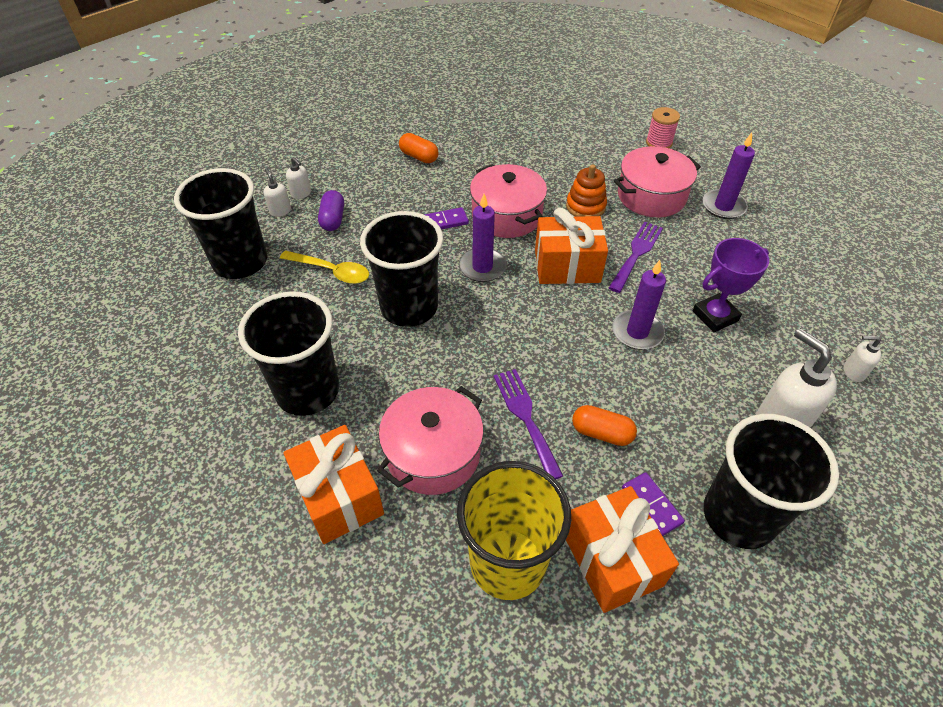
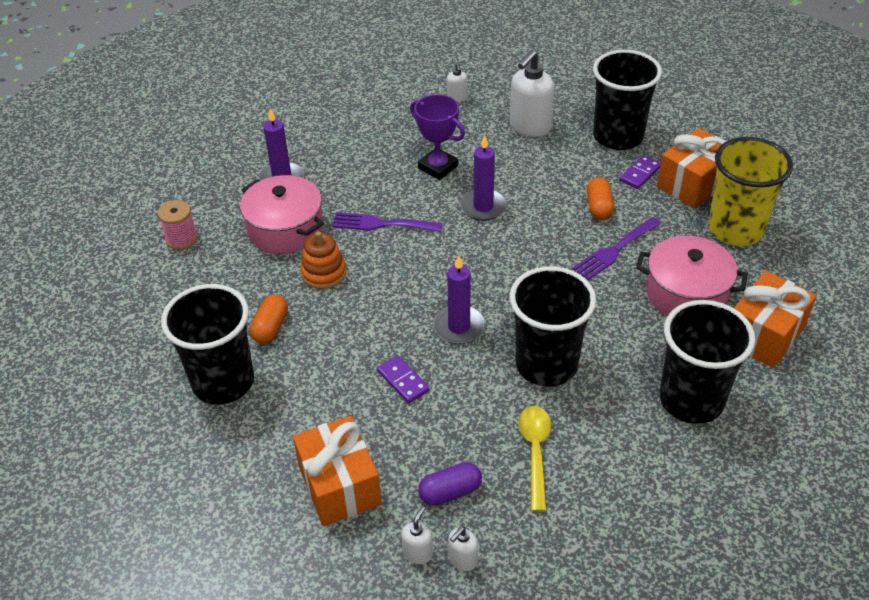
camera: 110 degrees left, 5 degrees down
black cup [174,168,267,279] -> black cup moved to [161,284,254,404]
orange capsule [399,133,439,163] -> orange capsule moved to [250,295,288,344]
pink pot [470,164,547,238] -> none
orange gift [535,208,608,284] -> orange gift moved to [293,416,382,526]

